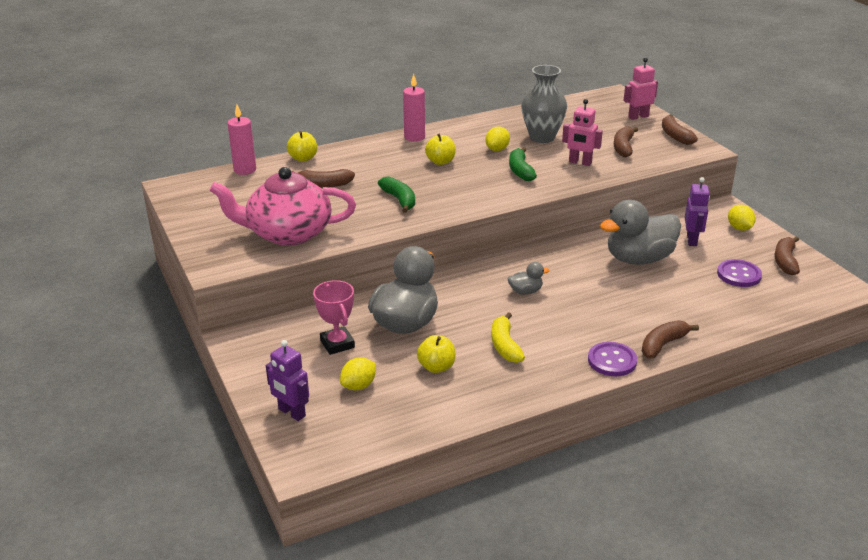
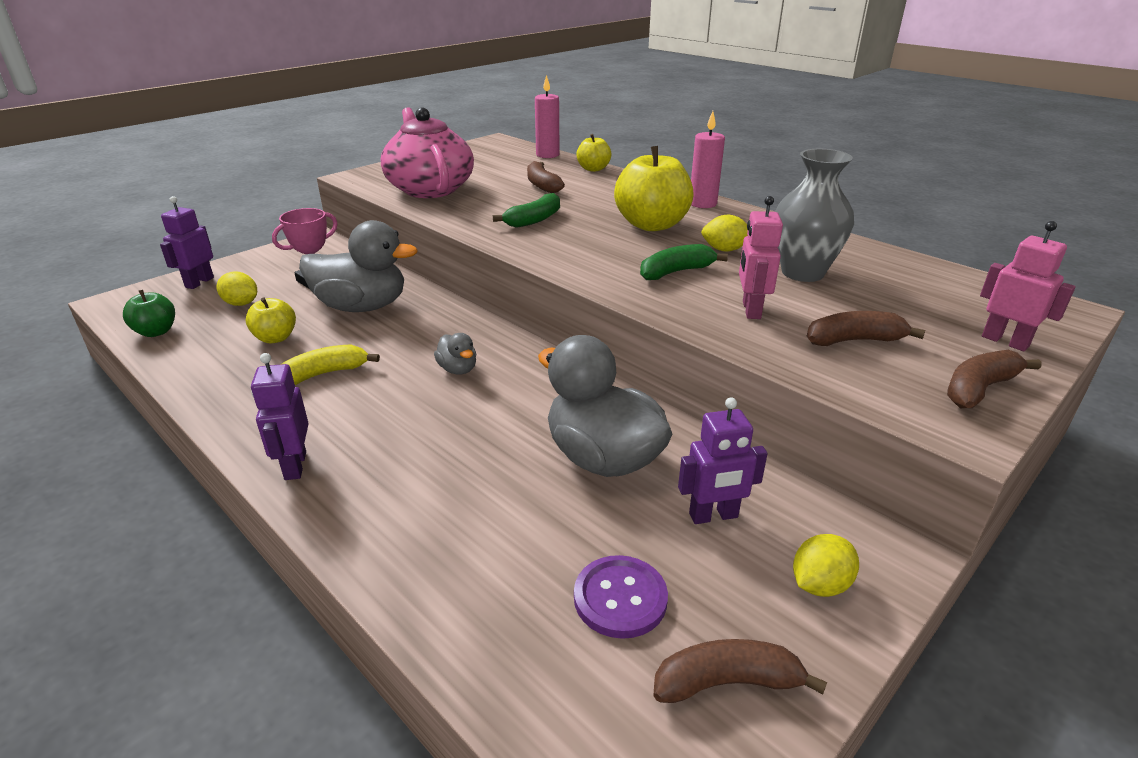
camera: 70 degrees right, 0 degrees up
yellow apple [425,134,456,165] -> yellow apple [614,146,694,231], size x1.83
purple button [588,342,637,376] -> purple robot [251,353,309,480]
brown banana [642,320,699,359] -> none
none -> green apple [123,290,175,337]

